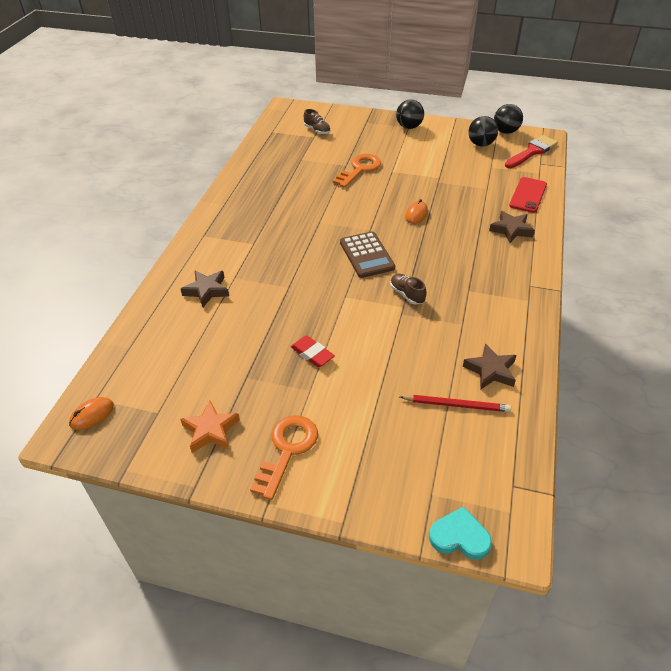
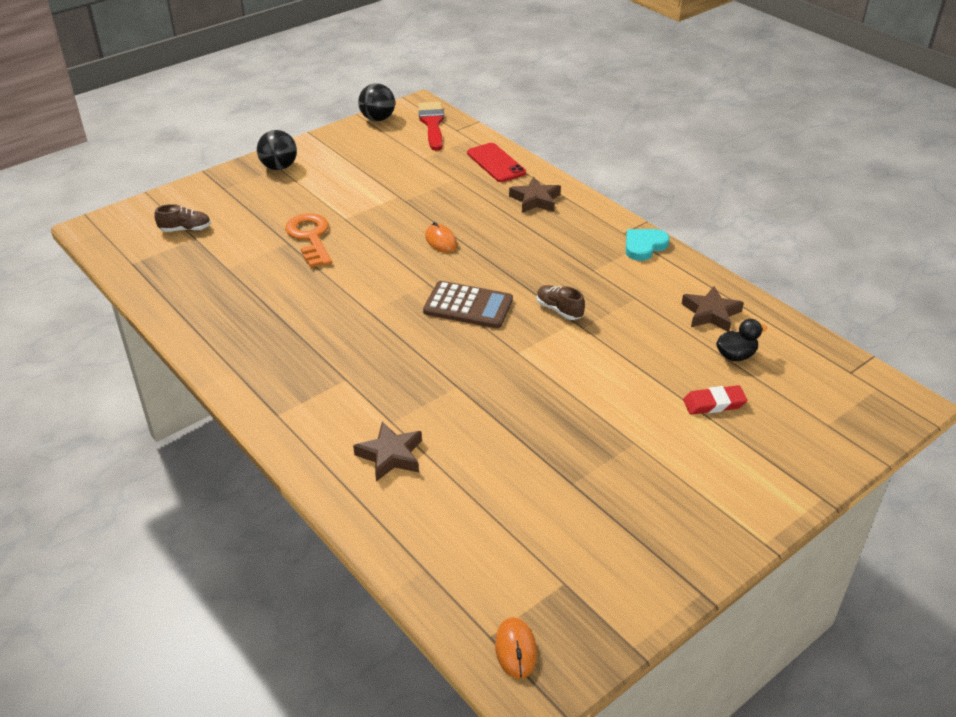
camera: 55 degrees left, 5 degrees down
orange star [180,400,240,453] -> none
orange key [250,415,318,500] -> none
red eraser [291,335,335,367] -> red eraser moved to [683,385,748,415]
brown shoe [390,274,427,305] -> brown shoe turned 45 degrees clockwise [537,285,585,320]
red pencil [400,395,511,412] -> black duck [716,319,767,361]
turquoise heart [429,507,492,560] -> turquoise heart moved to [626,229,670,261]
black ball [468,116,498,147] -> none

